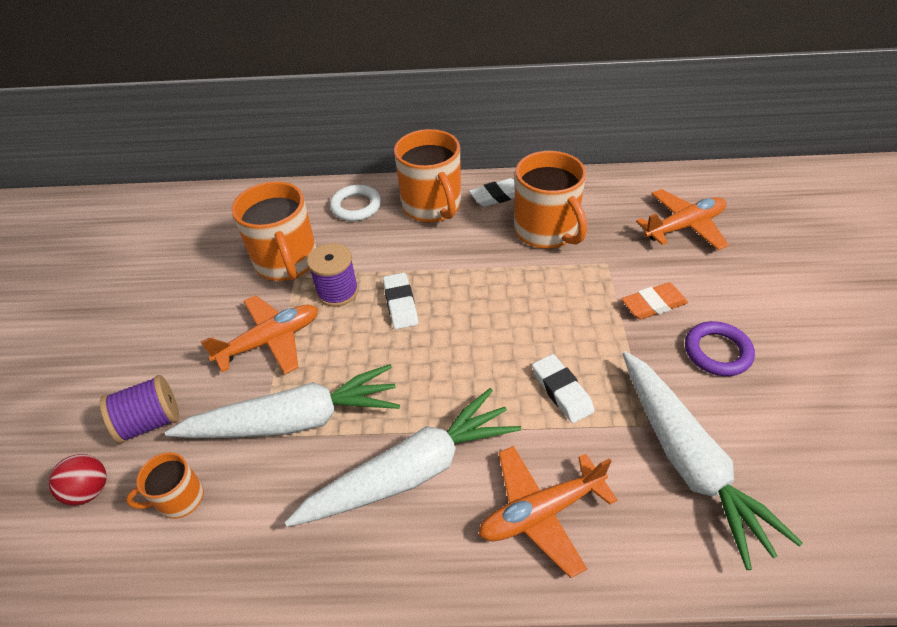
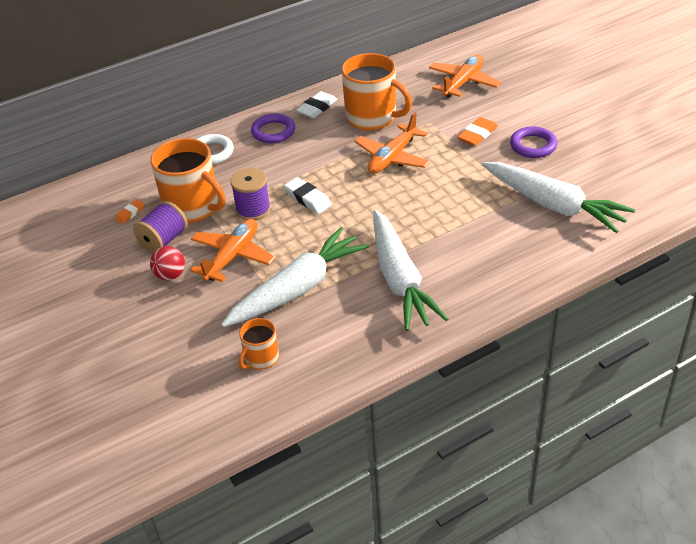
camera: 30 degrees left, 5 degrees down
red ball [49,454,107,505] -> red ball moved to [150,246,185,280]
purple spool [100,375,179,443] -> purple spool moved to [133,201,188,253]
white carrot [285,388,521,527] -> white carrot turned 135 degrees clockwise [374,210,448,331]
orange mug [394,129,461,223] -> purple ring [251,113,295,143]
orange plane [479,446,618,578] -> orange plane moved to [355,112,430,174]
white eraser [532,354,595,423] -> none
none -> orange eraser [115,200,144,224]

